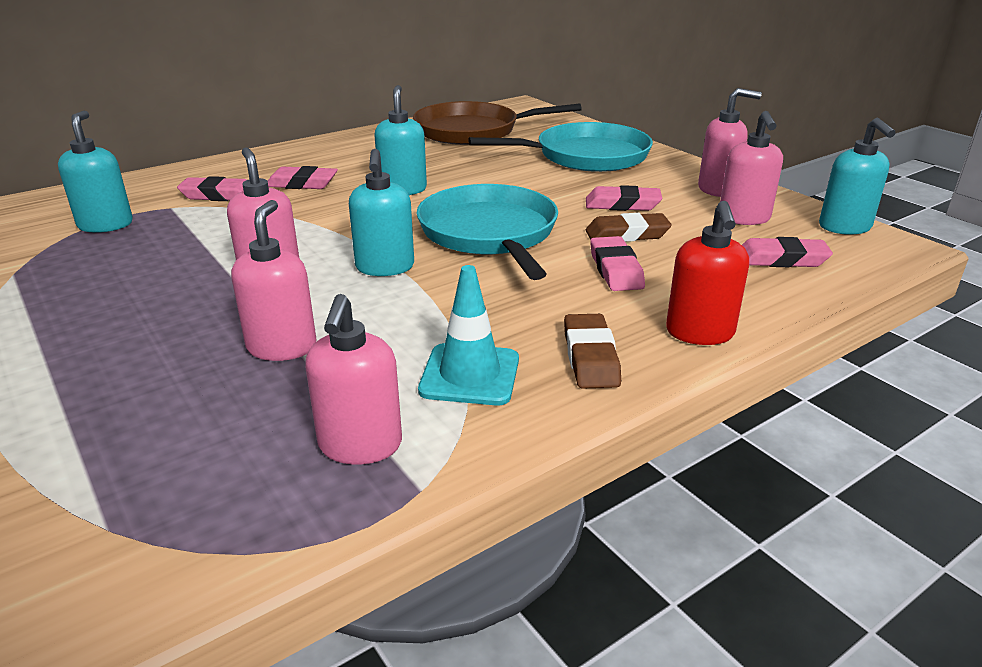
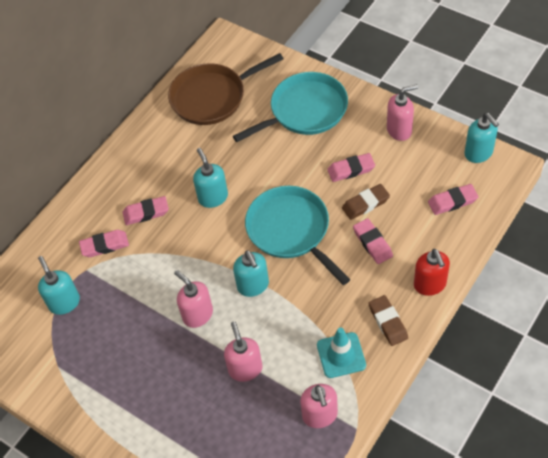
camera: 15 degrees left, 25 degrees up
pink soap dispenser [720,111,783,225] -> none

